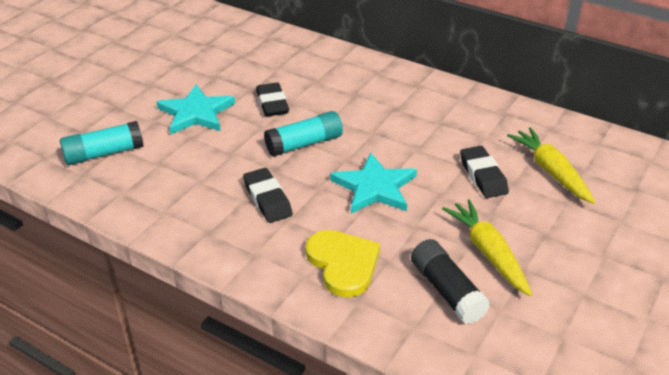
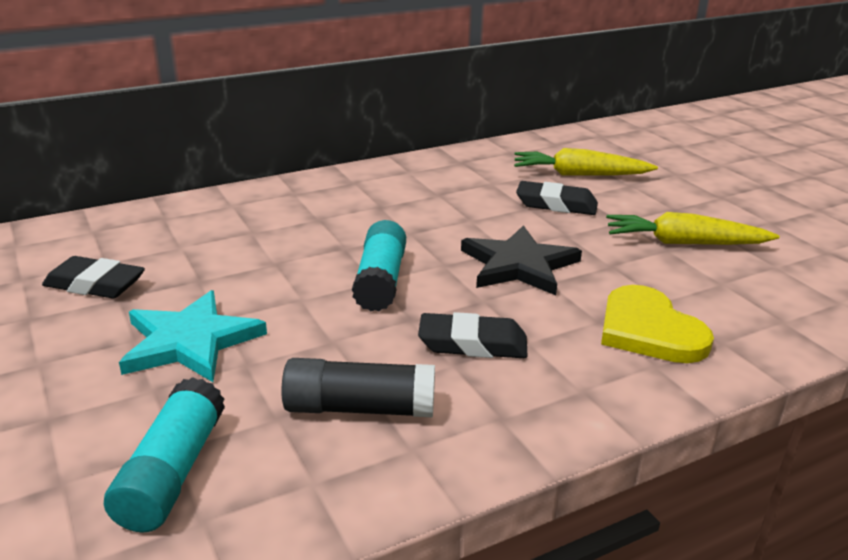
camera: 60 degrees left, 10 degrees down
black eraser [256,82,289,117] -> black eraser moved to [42,256,145,298]
yellow heart [305,230,380,297] -> yellow heart turned 120 degrees counterclockwise [601,285,714,363]
turquoise star [330,152,417,214] -> black star [461,225,582,295]
black glue stick [411,239,490,324] -> black glue stick moved to [281,358,435,417]

